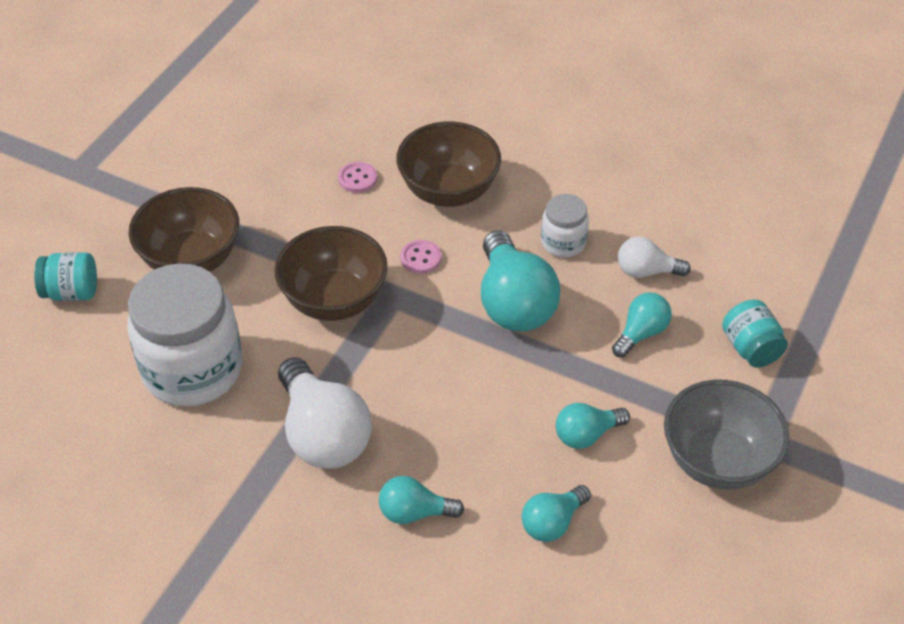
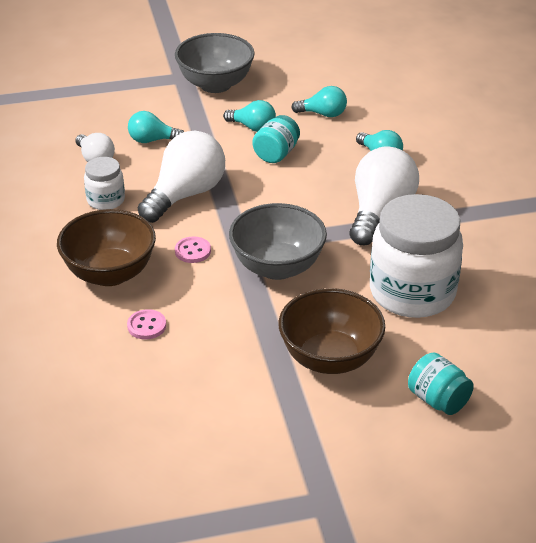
camera: 130 degrees left, 10 degrees down
brown bowl [274,226,388,321] -> grey bowl [229,203,327,280]
turquoise light bulb [481,230,560,331] -> white light bulb [138,131,225,223]
turquoise jar [722,300,788,368] -> turquoise jar moved to [252,115,300,163]

